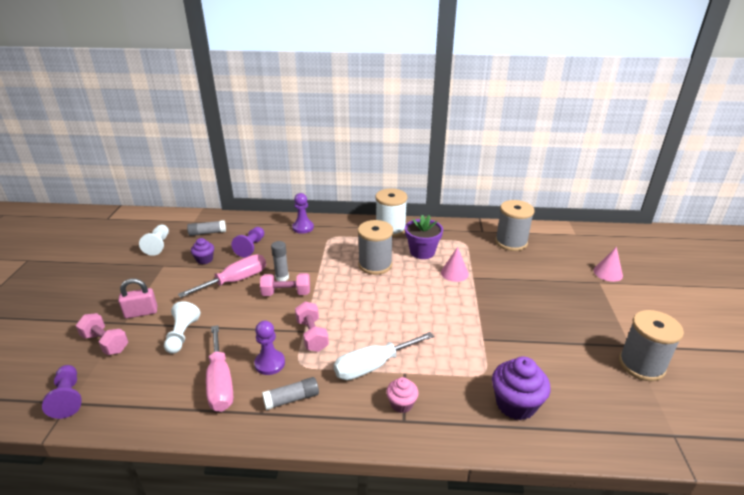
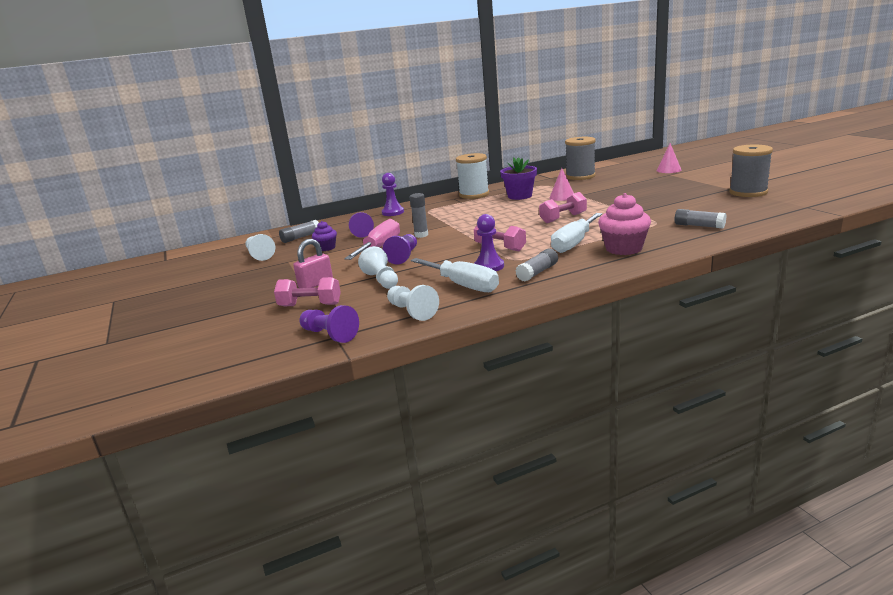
camera: 25 degrees left, 10 degrees down
pink screwdriver [206,325,233,412] -> white screwdriver [411,258,499,292]
pink dumbbell [260,273,310,296] -> pink dumbbell moved to [539,192,587,223]
grey spool [358,220,393,275] -> none
pink cupcake [386,377,419,413] -> pink cupcake [598,193,651,255], size x1.75
purple cupcake [492,356,551,420] -> grey glue stick [675,209,727,229]
none -> purple pawn [383,234,417,265]
none -> white pawn [387,285,439,321]

